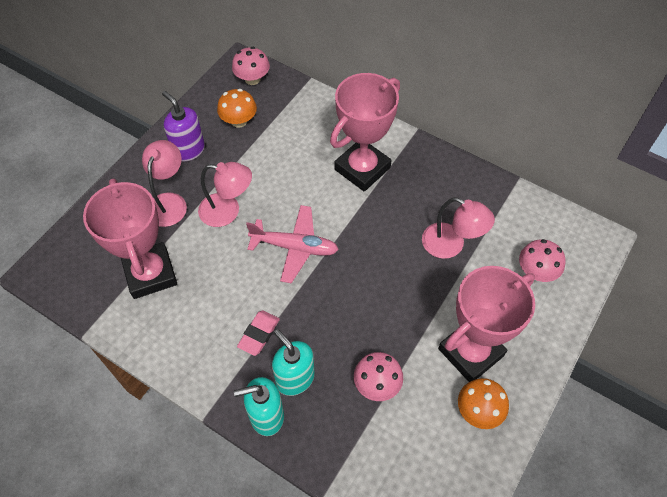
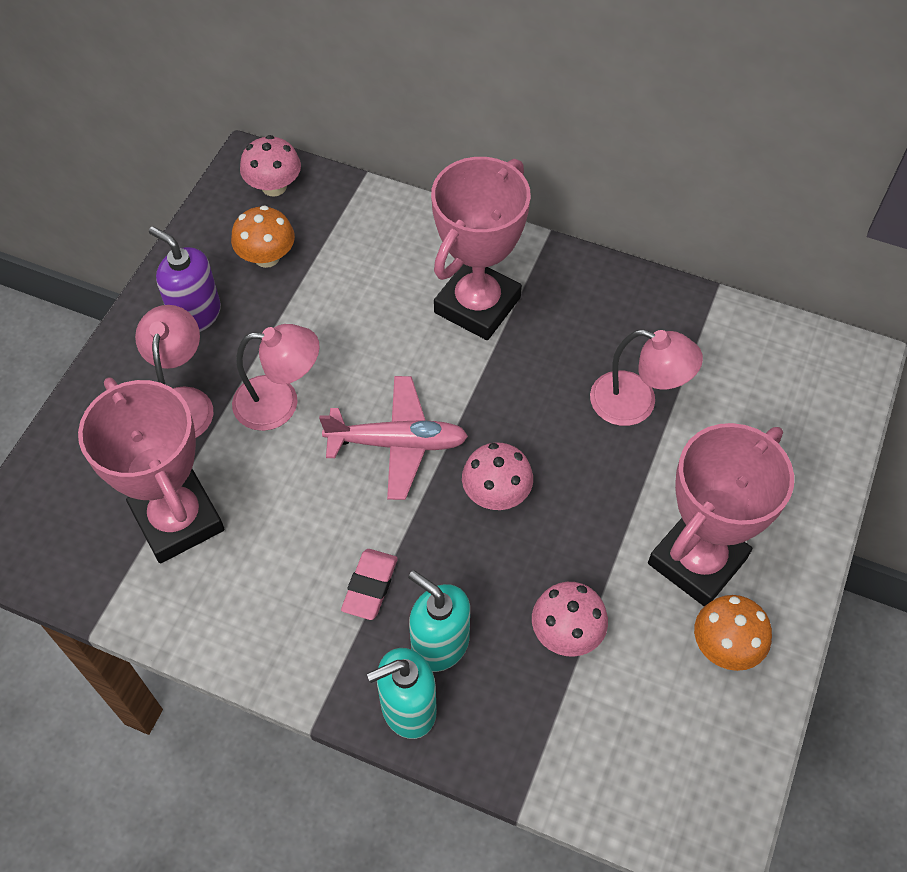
camera: 10 degrees left, 0 degrees up
pink mushroom [519,239,566,282] -> pink mushroom moved to [462,442,533,510]

